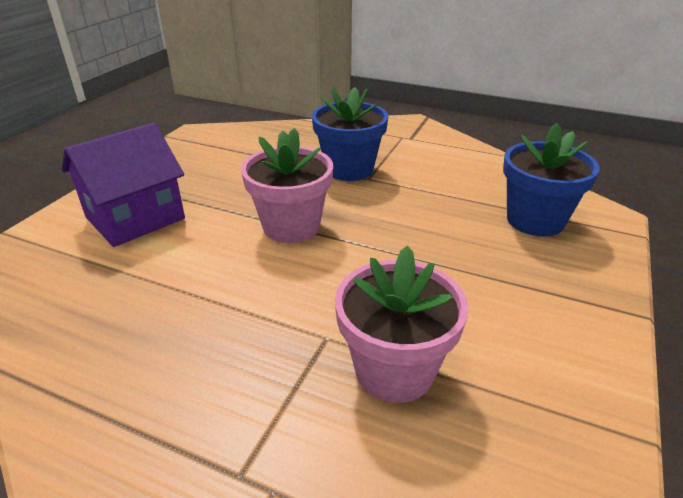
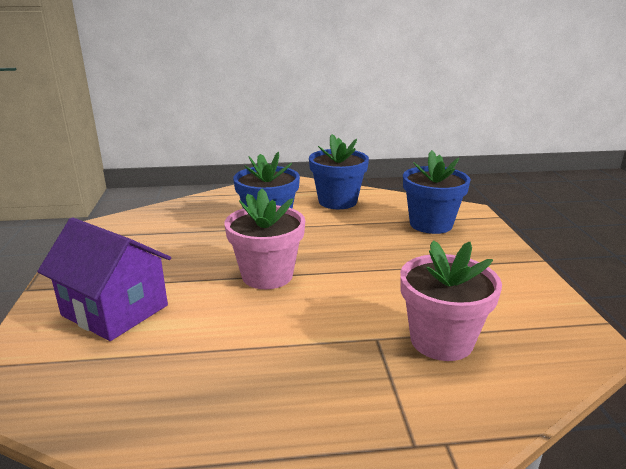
camera: 30 degrees left, 10 degrees down
purple house [62,123,185,247] -> purple house turned 75 degrees counterclockwise [37,217,171,341]
none -> blue flower pot [309,134,369,209]

